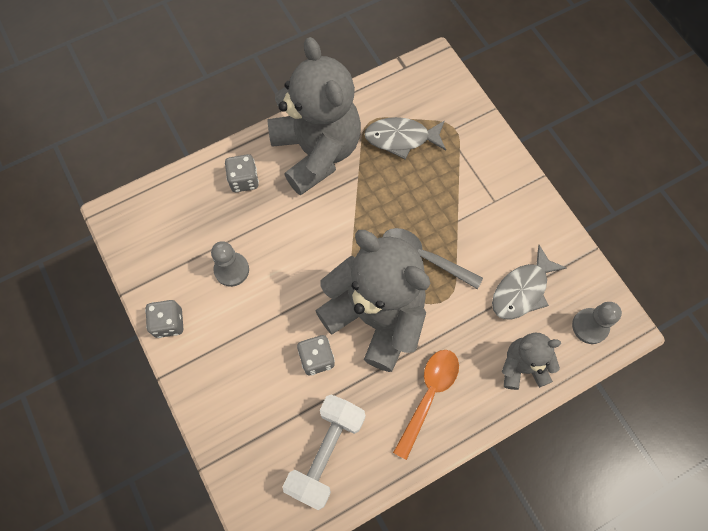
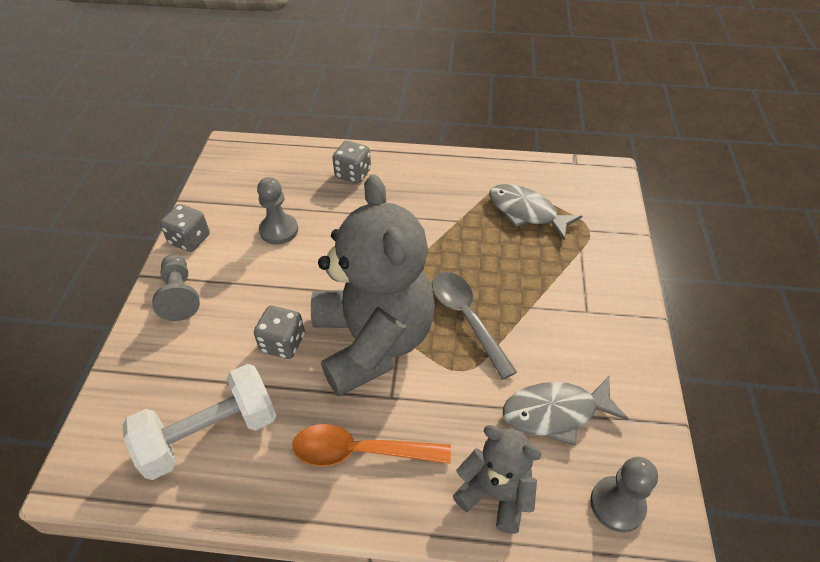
camera: 35 degrees right, 20 degrees down
grey teddy bear [268,37,361,196] -> none
orange spoon [393,350,459,460] -> orange spoon turned 150 degrees counterclockwise [292,424,451,466]
none -> grey pawn [152,254,200,321]

